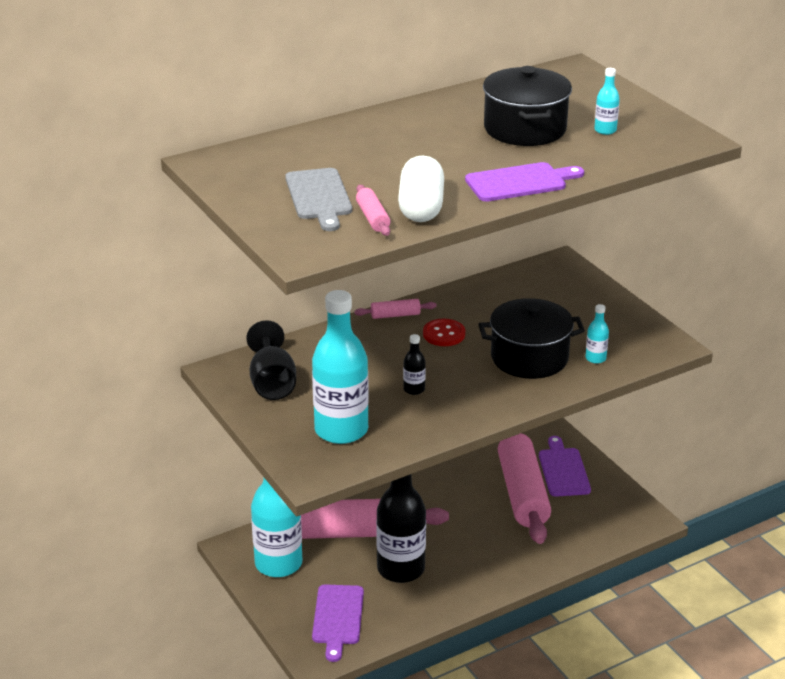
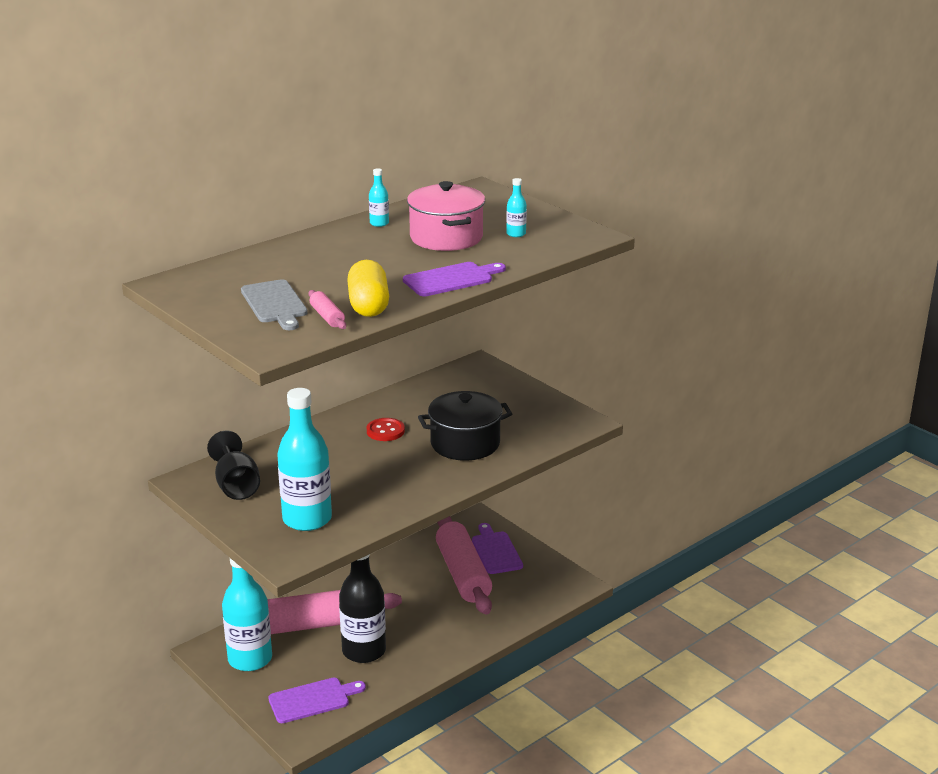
camera: 10 degrees left, 5 degrees down
purple cutting board [312,584,364,662] -> purple cutting board turned 105 degrees counterclockwise [268,678,366,723]
pink rolling pin [354,299,437,319] -> none
white capsule [398,156,444,222] -> yellow capsule [347,260,389,317]
black bottle [403,334,426,395] -> none
black pot [483,66,572,146] -> pink pot [407,181,485,251]
turquoise bottle [585,304,609,364] -> turquoise bottle moved to [369,168,389,227]

